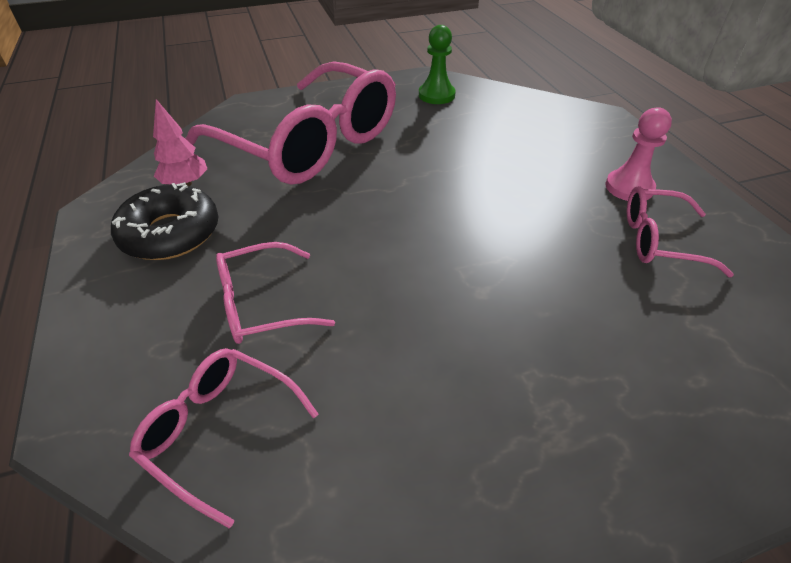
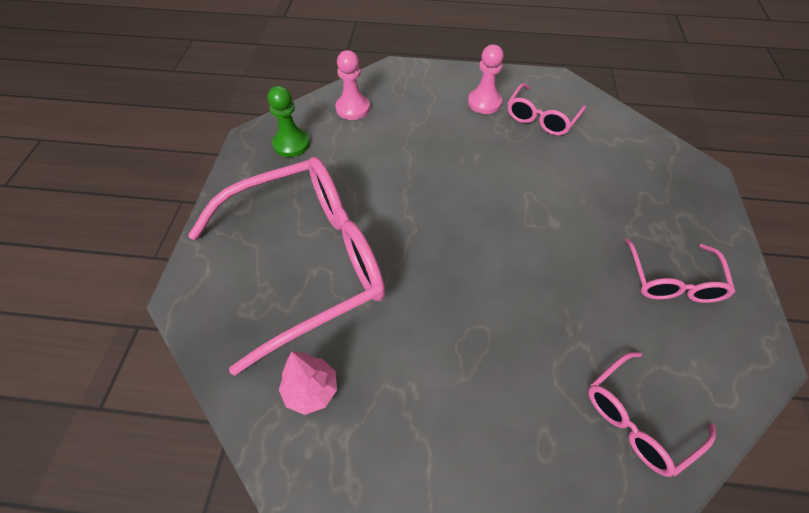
camera: 65 degrees left, 10 degrees up
black donut [111,182,219,260] -> none
pink glasses [216,242,335,344] -> pink glasses moved to [625,239,735,303]
none -> pink pawn [336,50,370,120]

